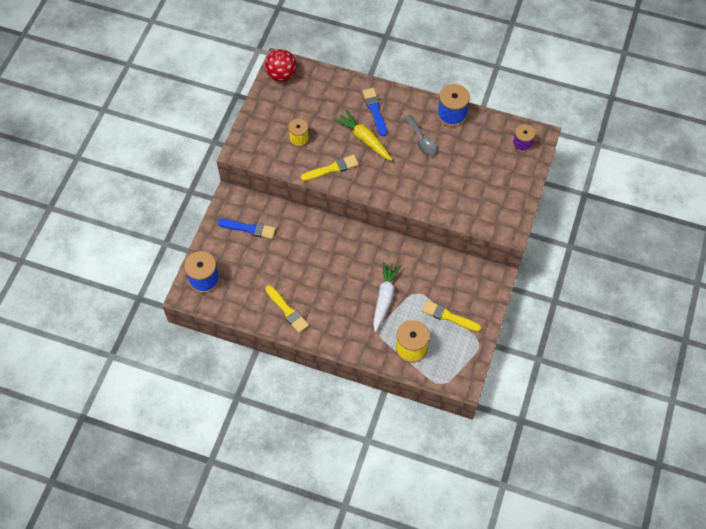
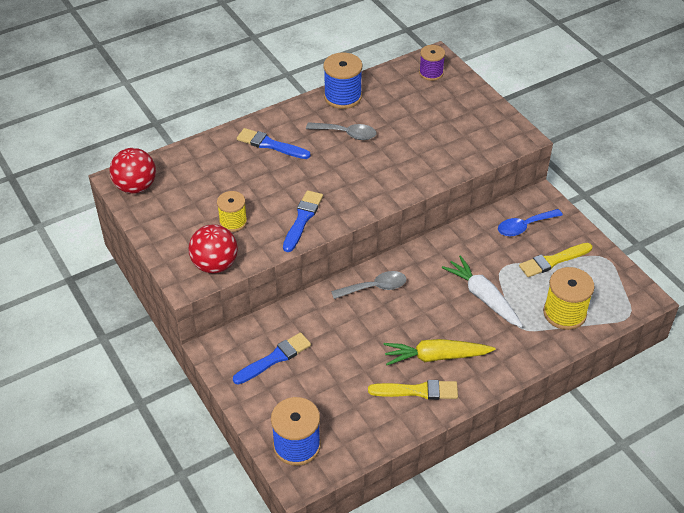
camera: 50 degrees left, 15 degrees down
yellow brush [301,155,359,181] -> blue brush [283,190,323,252]
yellow carrot [334,110,392,161] -> yellow carrot moved to [384,339,496,365]
none -> red ball [189,224,238,273]
none -> grey spoon [331,271,407,299]
none -> blue spoon [498,209,563,236]

